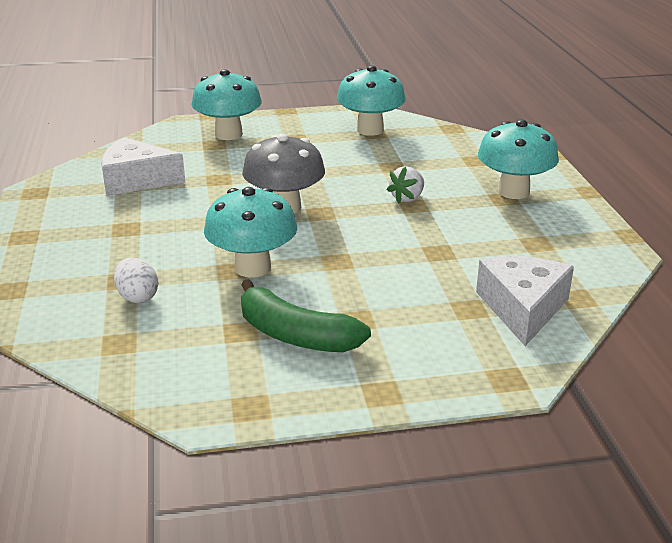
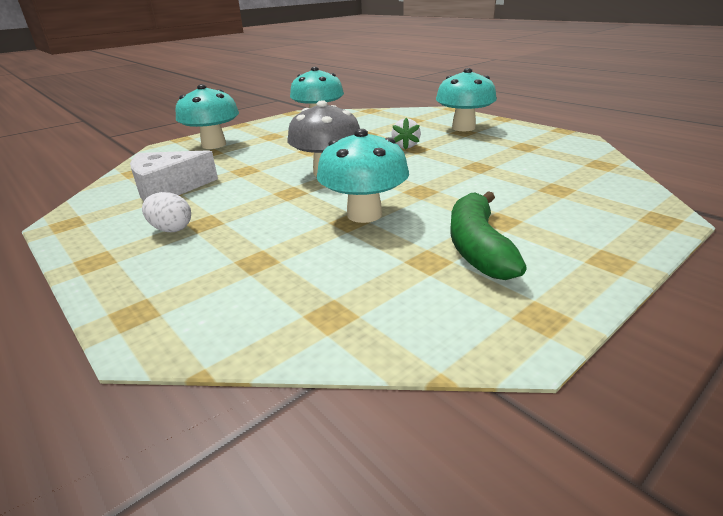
camera: 30 degrees left, 0 degrees up
white egg [114,258,158,303] -> white egg moved to [142,192,191,232]
green banana [241,279,371,352] -> green banana turned 90 degrees clockwise [450,191,527,280]
white cheese [476,256,574,346] -> none

